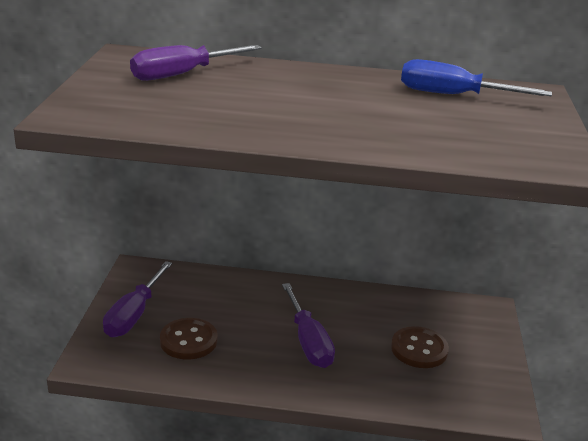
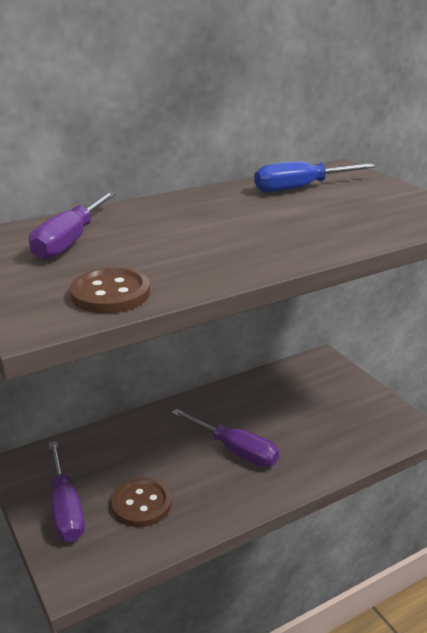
camera: 35 degrees left, 0 degrees up
brown button [391,326,449,368] -> brown button moved to [70,267,150,313]

